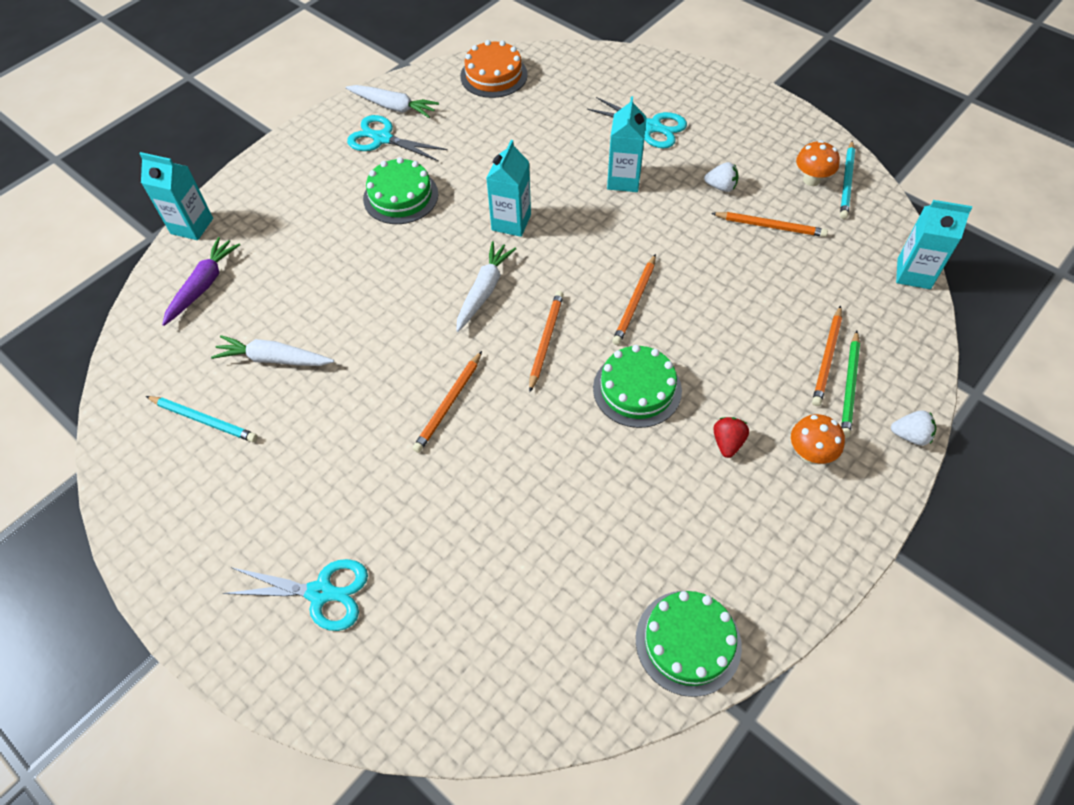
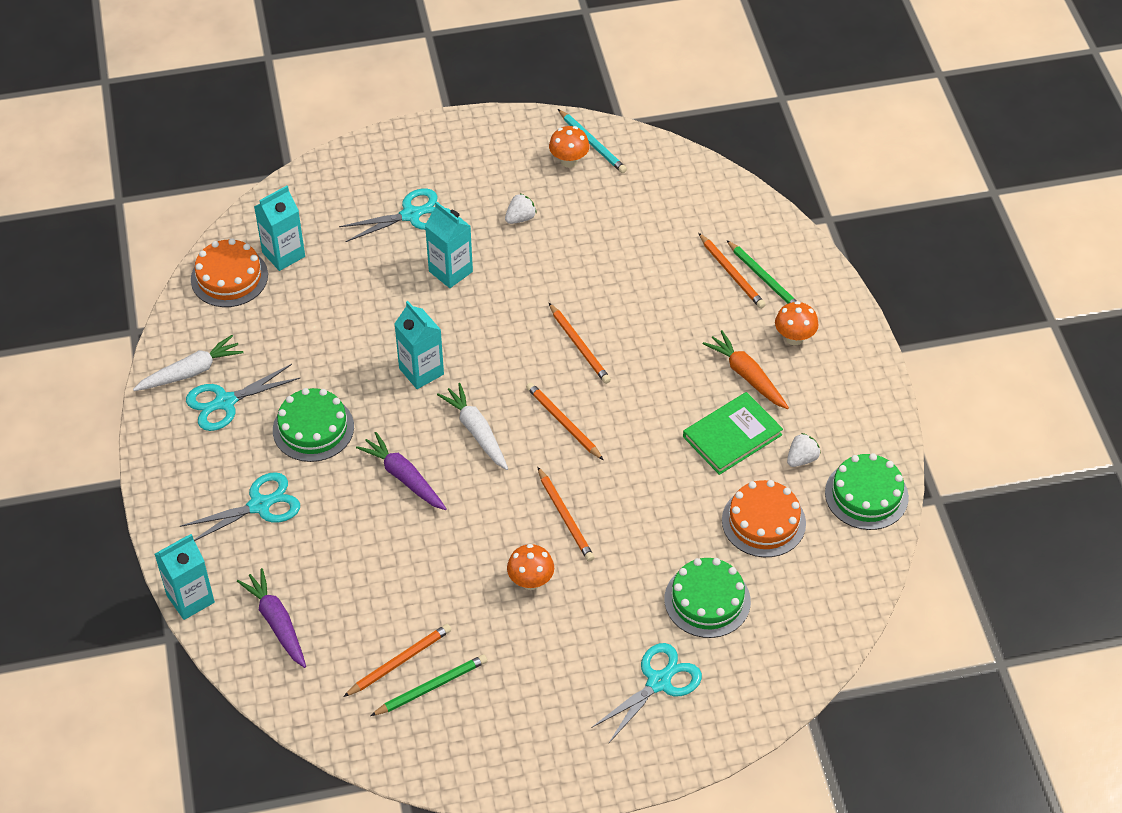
camera: 55 degrees left, 5 degrees down
turquoise pencil [146,396,258,442] -> green pencil [370,654,487,716]
white carrot [211,335,334,366] -> none
green cake [593,345,682,428] -> green cake moved to [664,558,751,638]
orange pencil [711,212,828,237] -> orange pencil moved to [343,624,451,697]
red strawberry [713,417,749,458] -> orange carrot [703,330,789,409]
white strawberry [891,410,936,446] -> white strawberry moved to [787,433,821,467]
turquoise carton [896,200,972,289] -> turquoise carton moved to [254,186,305,271]
none -> turquoise scissors [180,472,300,541]
none -> purple carrot [356,432,447,510]
none -> orange mushroom [507,544,554,590]
none -> green book [683,392,783,475]
none -> orange cake [722,480,806,557]

